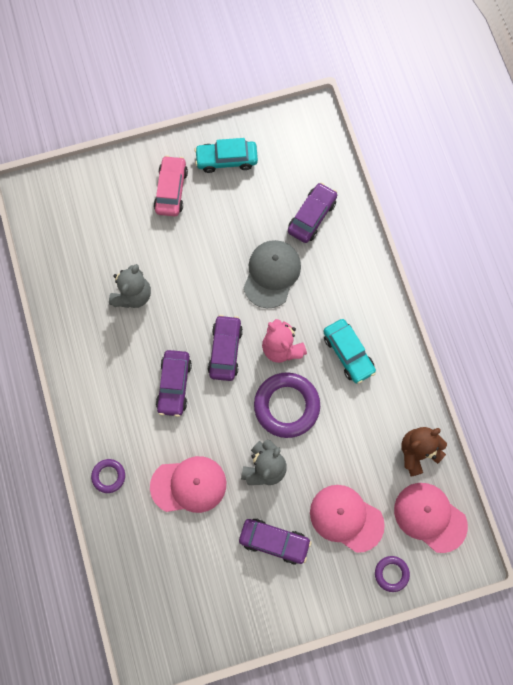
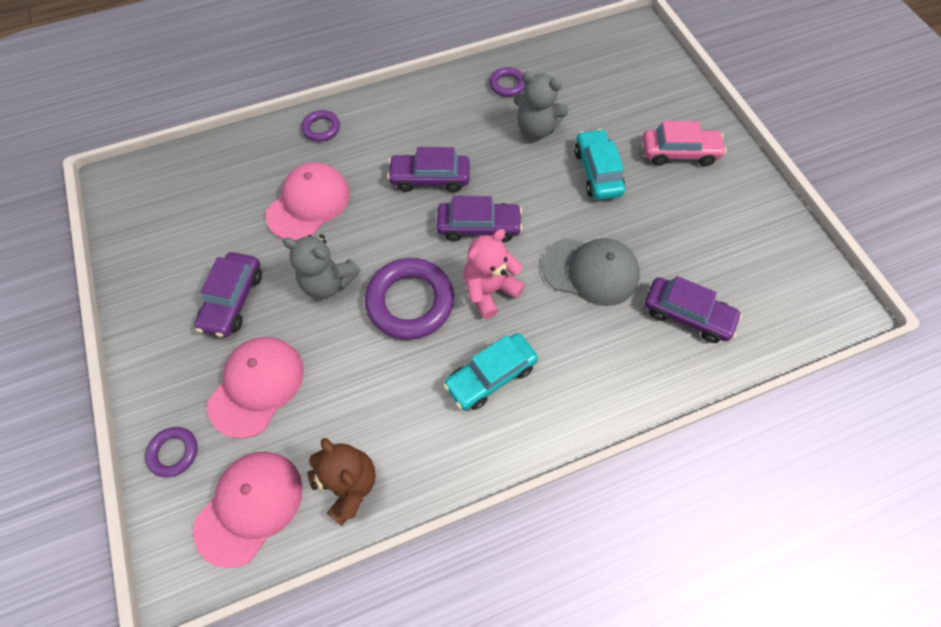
camera: 85 degrees right, 10 degrees down
pink cap [150,456,226,513] -> pink cap turned 135 degrees counterclockwise [265,162,350,241]
turquoise car [194,138,258,173] -> turquoise car moved to [574,129,625,200]
none -> purple ring [489,67,525,97]

